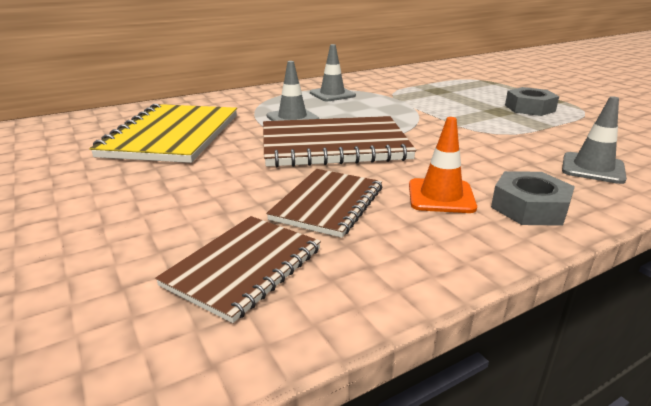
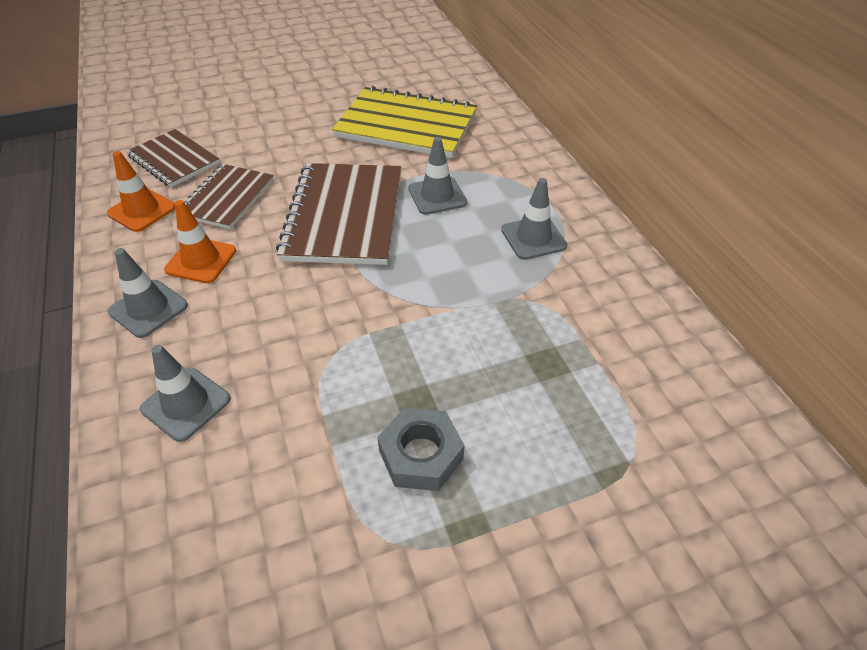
camera: 100 degrees right, 20 degrees up
brown notebook [266,169,382,238] -> brown notebook turned 75 degrees clockwise [175,164,274,229]
grey nut [491,171,575,226] -> grey traffic cone [108,248,188,338]
none -> orange traffic cone [107,151,175,232]

